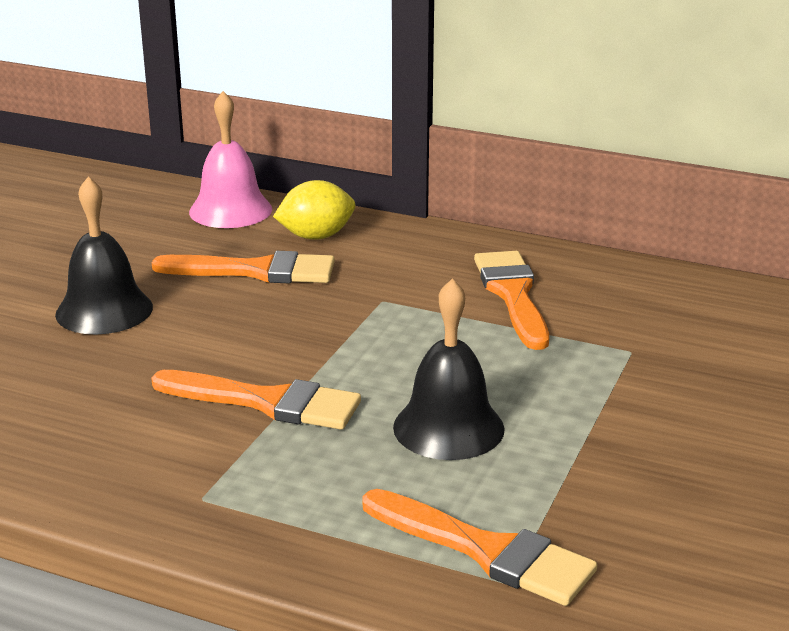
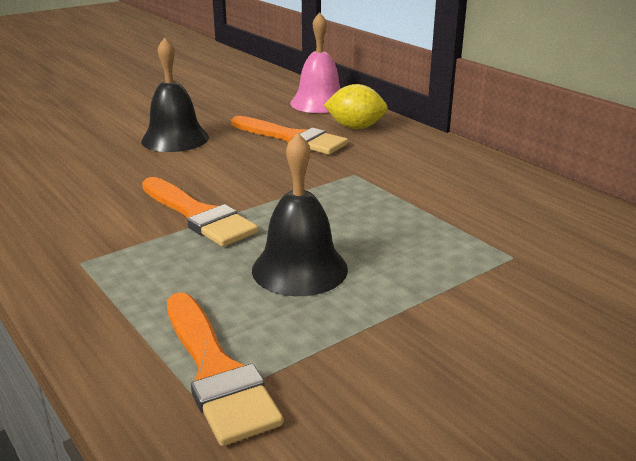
camera: 30 degrees right, 0 degrees up
orange brush [474,251,549,350] -> none

